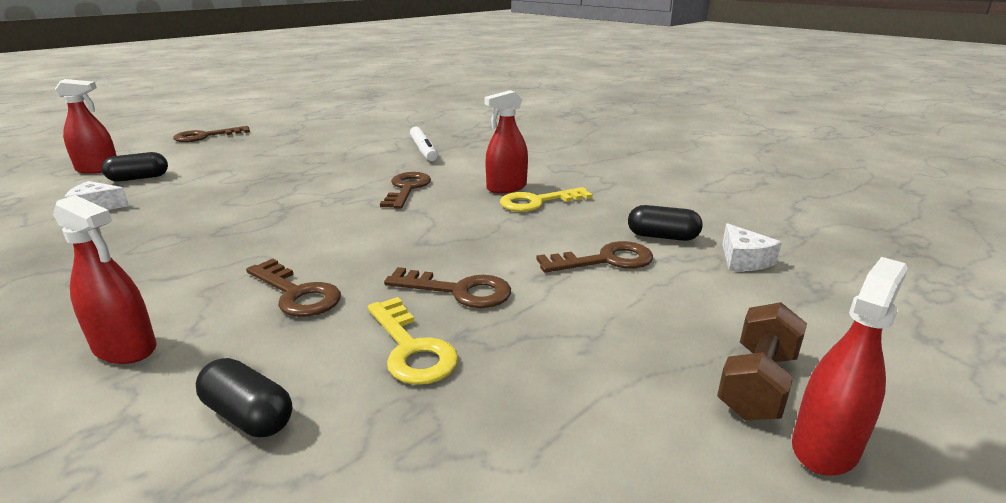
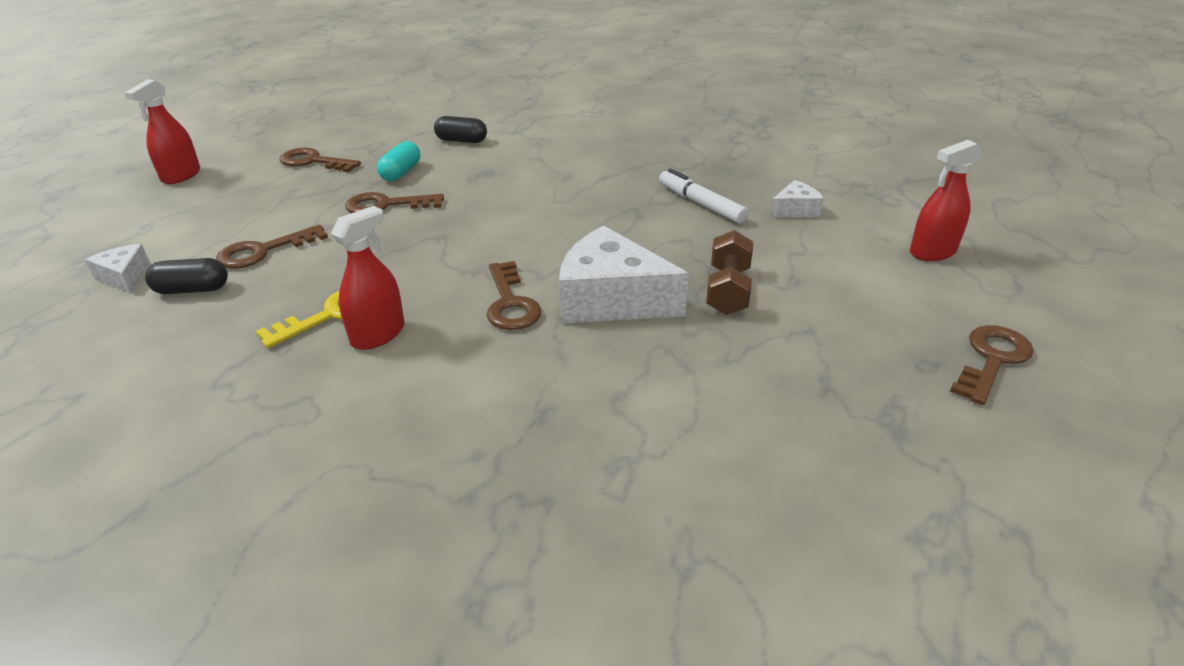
camera: 160 degrees right, 10 degrees up
red spray bottle [53,195,156,364] -> none
black capsule [101,152,168,182] -> none
brown key [246,259,341,317] -> brown key moved to [279,148,361,172]
yellow key [368,297,458,385] -> turquoise capsule [377,141,420,181]
white marker [410,127,438,161] -> white marker moved to [659,169,748,223]
brown dumbbell [717,302,807,420] -> brown dumbbell moved to [706,230,753,315]
none -> white cheese [559,225,689,323]

